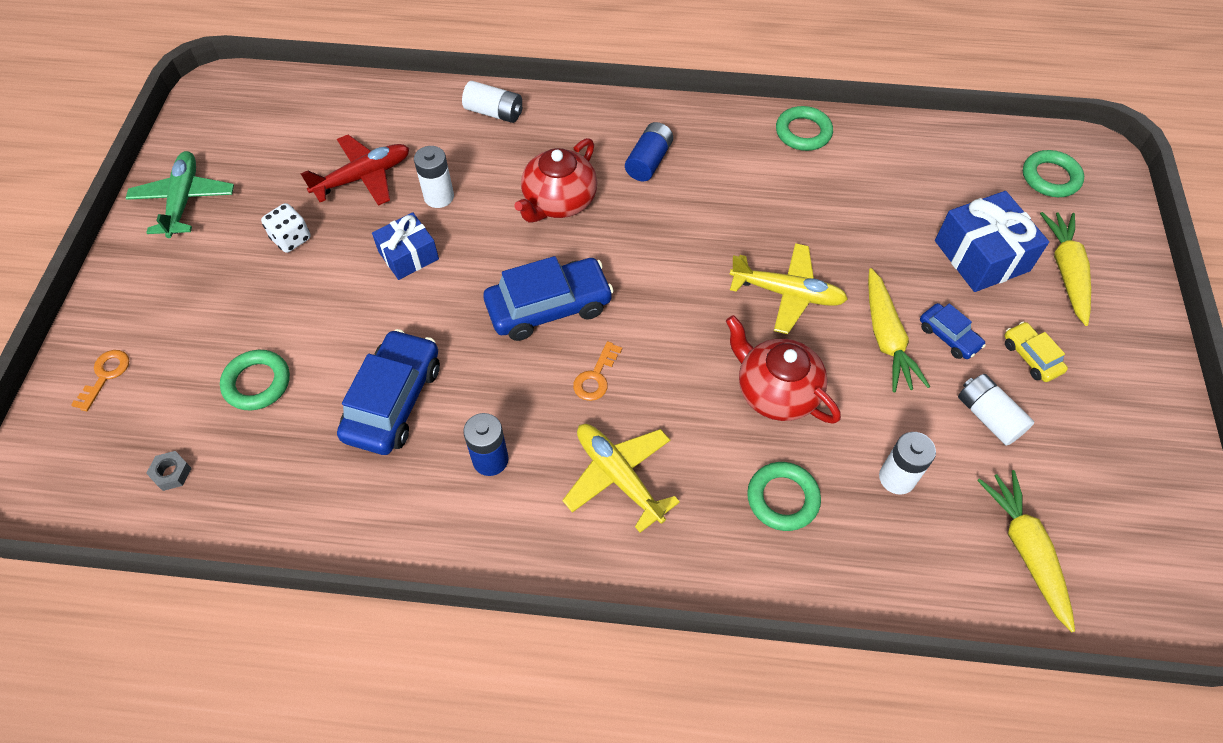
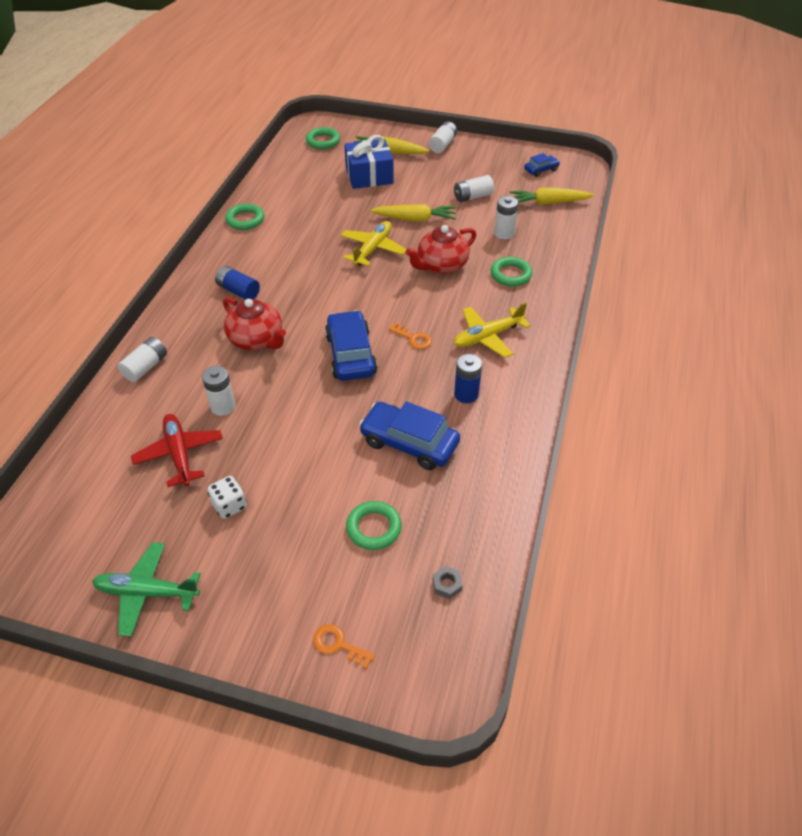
camera: 80 degrees left, 10 degrees down
blue gift [372,212,439,280] -> none
blue car [920,303,986,359] -> blue car moved to [524,153,560,177]
yellow car [1004,322,1068,382] -> none
none -> white battery [429,121,457,153]

